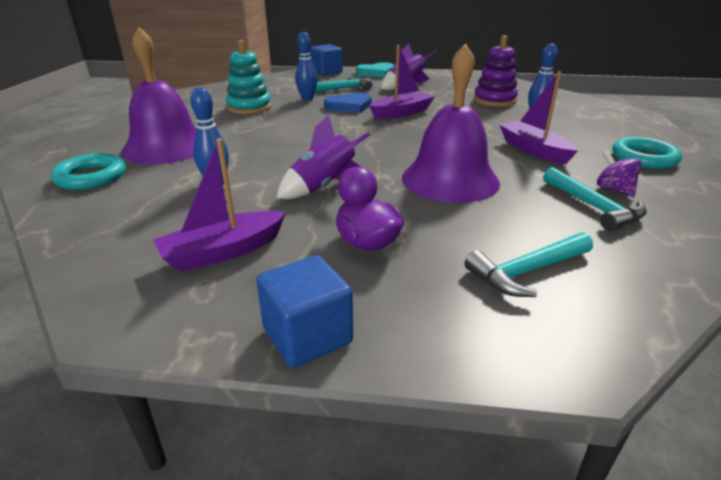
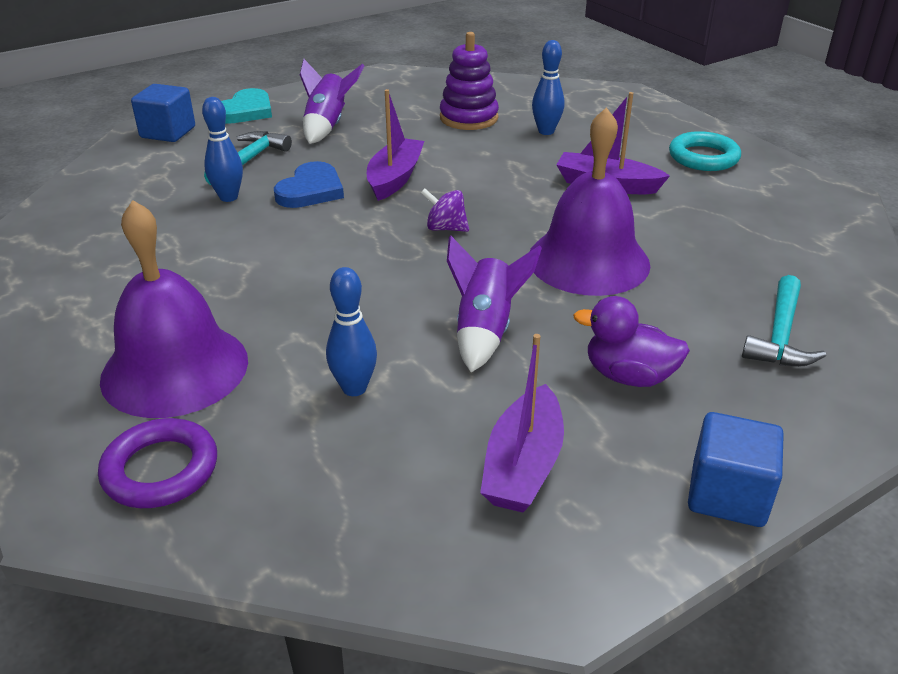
camera: 40 degrees left, 5 degrees up
turquoise ring [51,153,126,190] -> purple ring [98,418,217,508]
turquoise stacking toy [226,40,271,114] -> none
turquoise hammer [543,167,647,231] -> none
purple spinning top [597,150,641,197] -> purple spinning top moved to [421,188,469,232]

